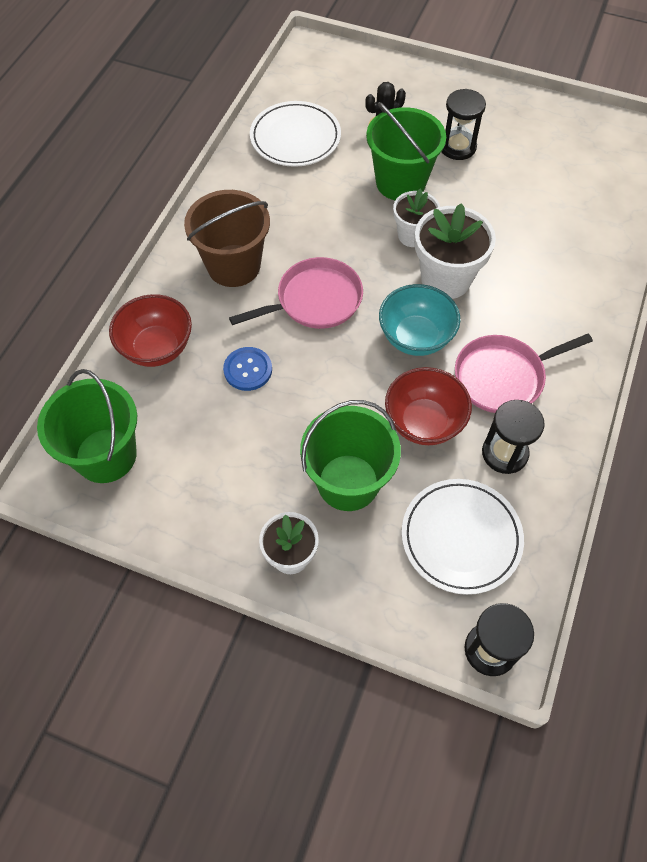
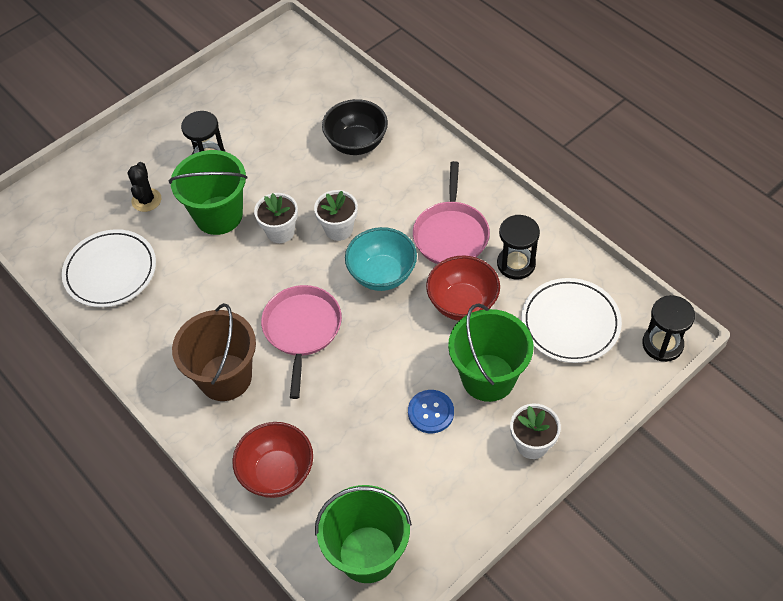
camera: 60 degrees left, 5 degrees down
blue button [223,347,272,391] -> blue button moved to [408,390,454,433]
white flower pot [415,203,496,299] -> white flower pot [314,190,358,241], size x0.62
none -> black bowl [322,99,388,155]

